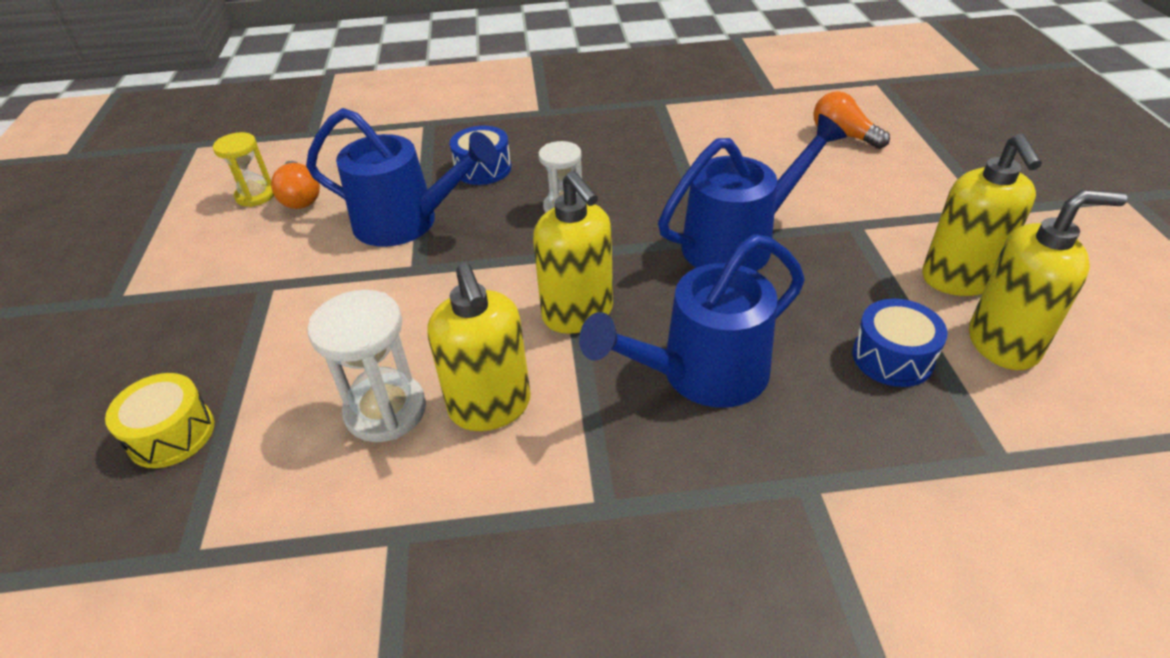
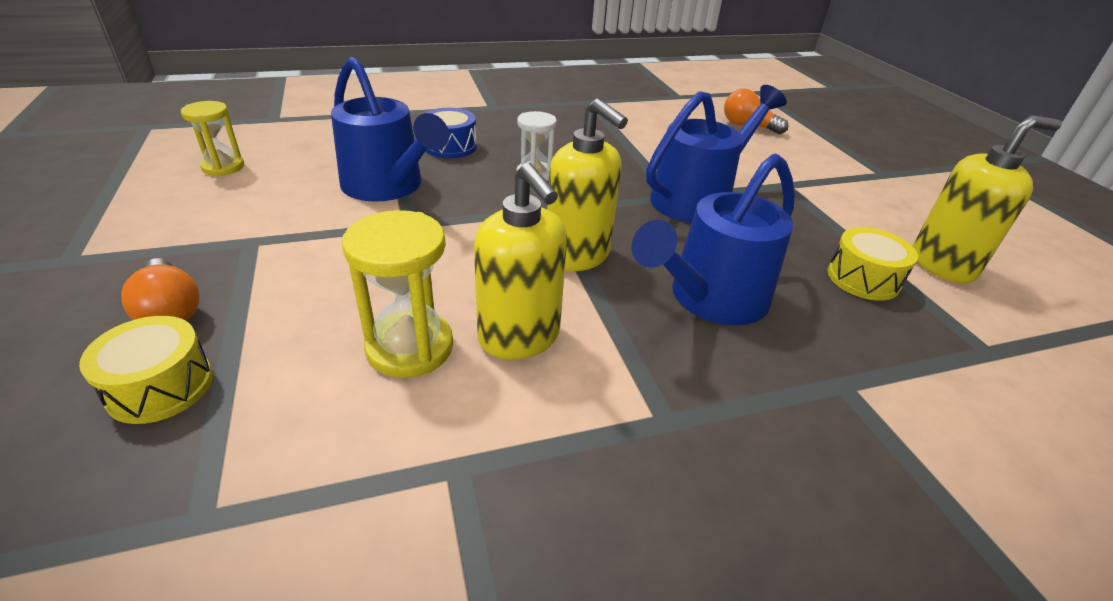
camera: 15 degrees left, 5 degrees down
orange light bulb [271,161,320,209] -> orange light bulb moved to [121,258,199,321]
blue watering can [306,108,497,247] -> blue watering can turned 45 degrees clockwise [331,57,449,202]
white hourglass [307,290,426,442] -> yellow hourglass [342,210,453,378]
blue drum [852,299,947,387] -> yellow drum [828,227,918,301]
yellow soap dispenser [922,134,1042,296] -> none

